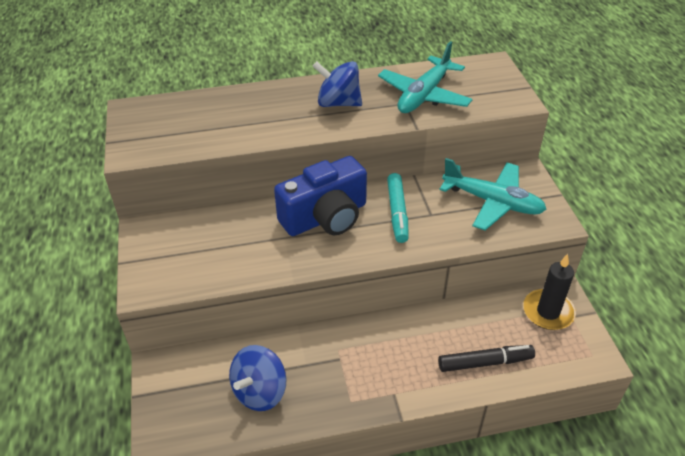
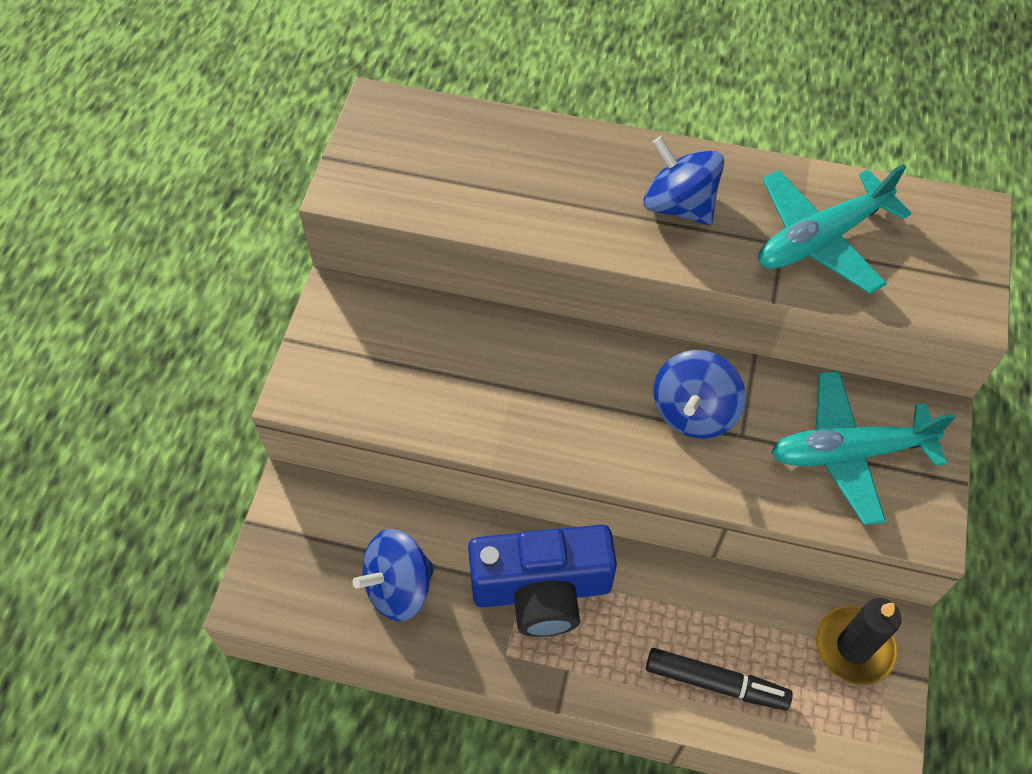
camera: 25 degrees right, 15 degrees up
blue camera [274,156,367,236] -> blue camera moved to [468,524,617,637]
turquoise marker [387,173,409,243] -> blue spinning top [654,350,746,438]
turquoise plane [439,158,547,230] -> turquoise plane turned 120 degrees clockwise [771,371,956,525]

